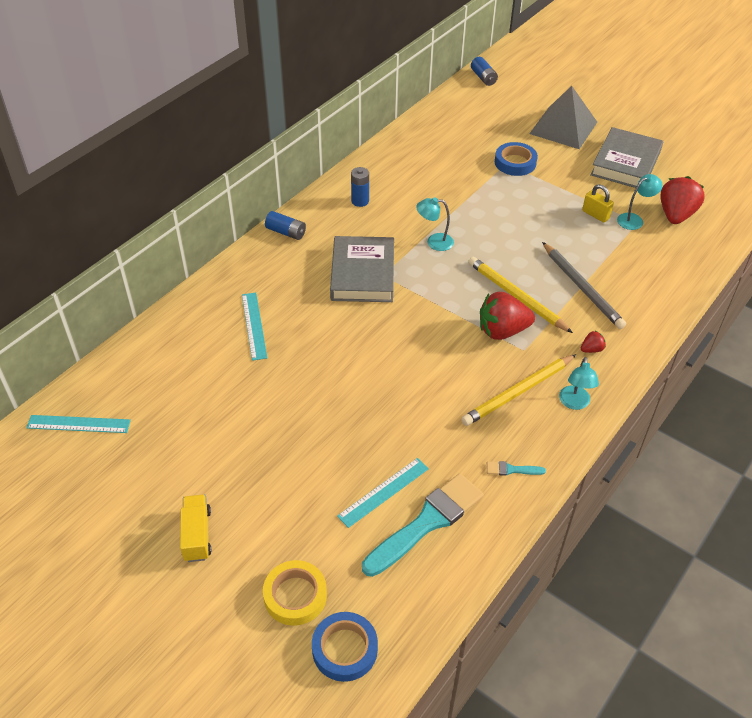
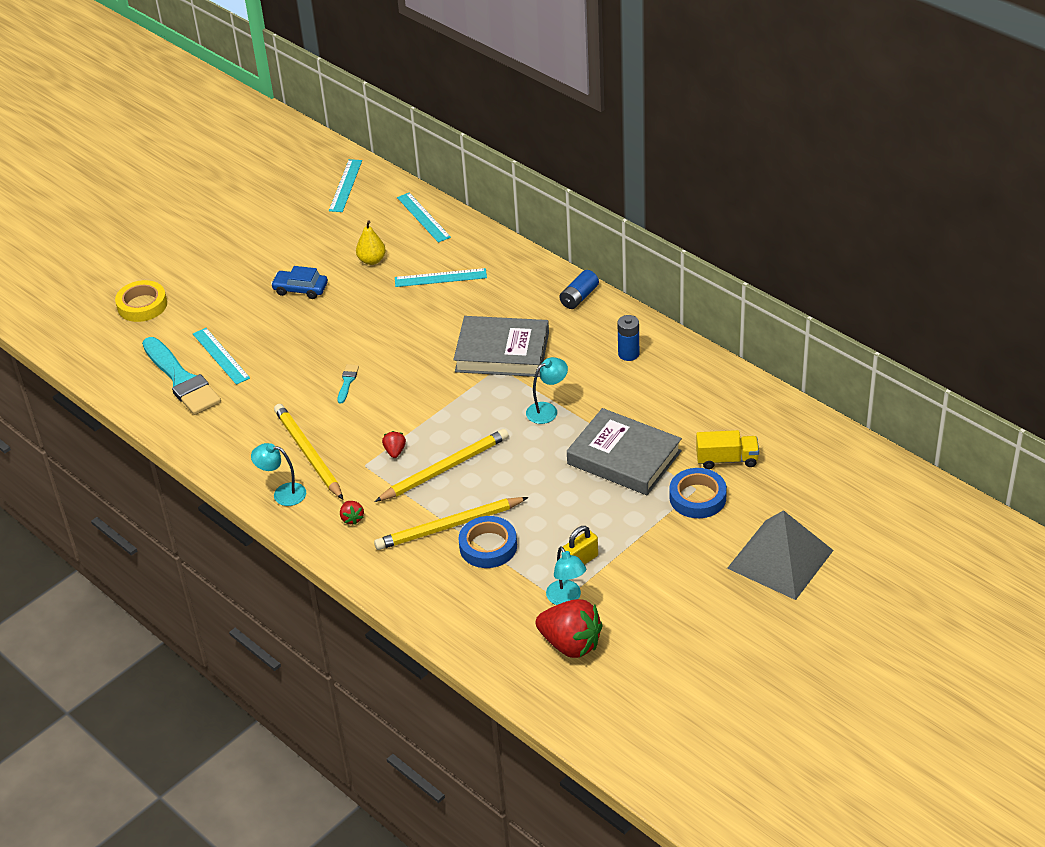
camera: 100 degrees right, 5 degrees down
yellow truck [180,495,212,562] -> yellow truck moved to [696,430,759,469]
blue tape [312,612,378,682] -> blue tape moved to [458,516,517,568]
turquoise lamp [416,197,454,251] -> turquoise lamp turned 45 degrees clockwise [526,357,568,424]
blue battery [471,57,498,86] -> none
red strawberry [480,292,535,340] -> red strawberry [382,431,406,458], size x0.45
turquoise brush [487,461,546,476] -> turquoise brush moved to [338,364,359,404]
grey pencil [542,242,626,329] -> yellow pencil [374,497,529,550]
grey book [590,127,663,188] -> grey book moved to [567,408,682,495]
none -> blue car [271,266,328,299]
none -> yellow pear [356,220,386,265]
none -> turquoise ruler [397,192,451,243]

